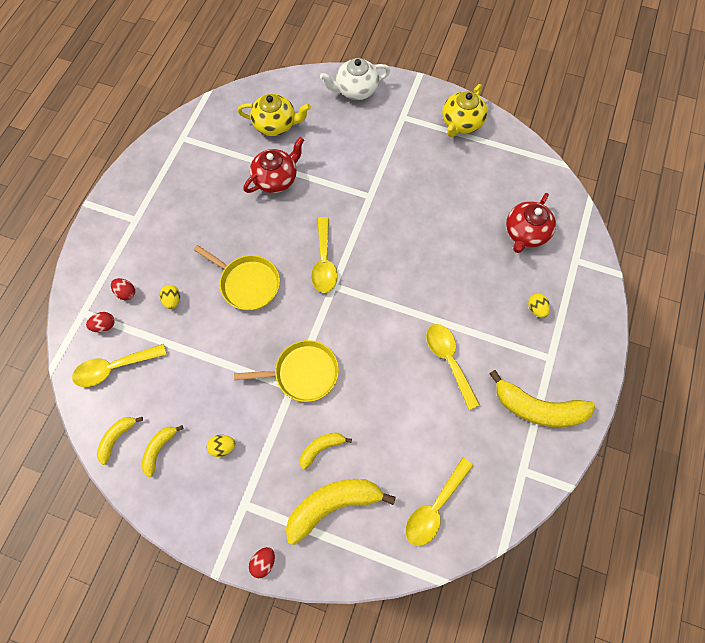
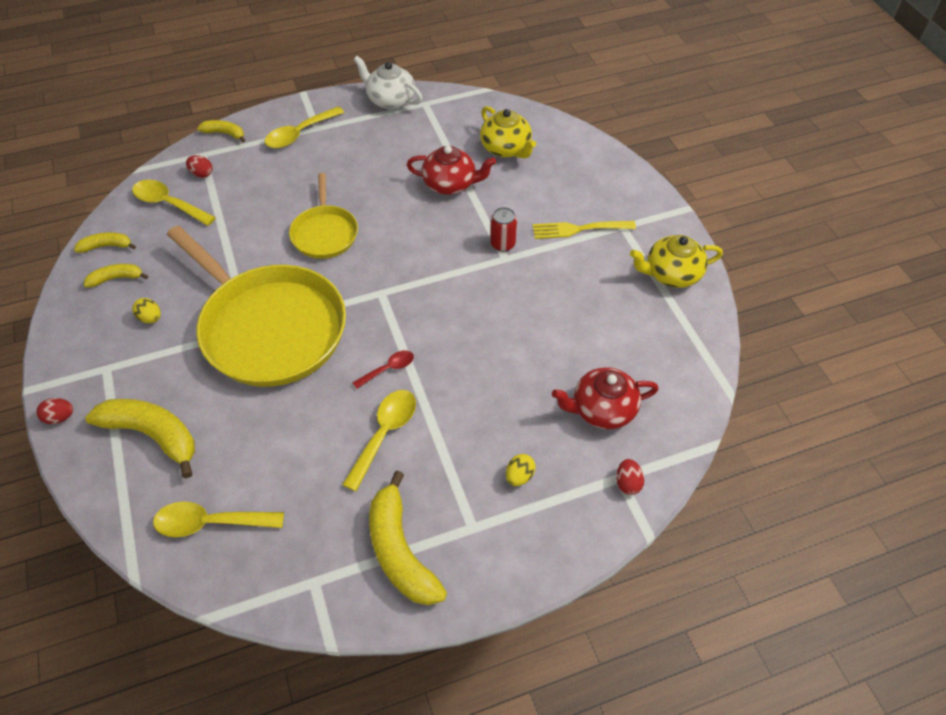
camera: 50 degrees right, 15 degrees down
red egg [111,278,135,300] -> red egg moved to [616,459,644,495]
yellow egg [160,285,180,309] -> none
yellow pan [234,340,339,402] -> yellow pan [167,226,346,387], size x1.95
yellow banana [300,433,352,470] -> yellow banana moved to [197,120,245,142]
yellow spoon [311,217,338,293] -> yellow spoon moved to [265,107,344,148]
white teapot [320,58,390,100] -> white teapot moved to [353,56,422,109]
none -> red spoon [352,350,414,389]
none -> red can [490,207,517,252]
none -> yellow fork [533,221,636,239]

